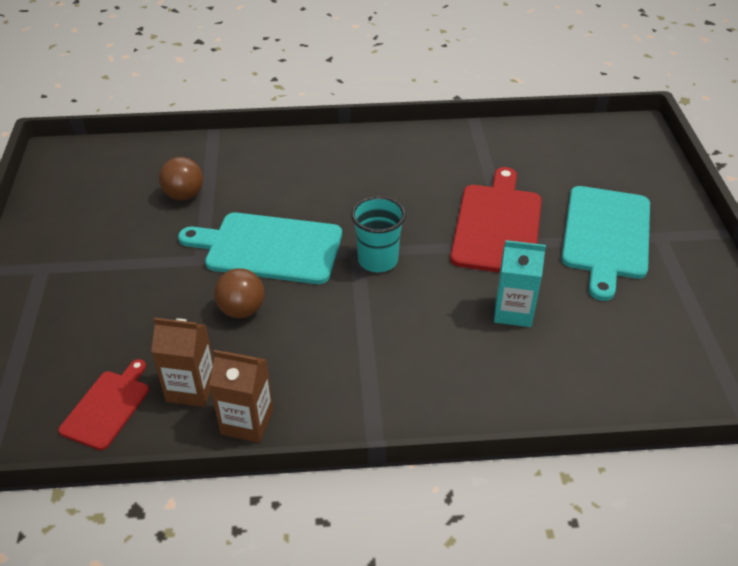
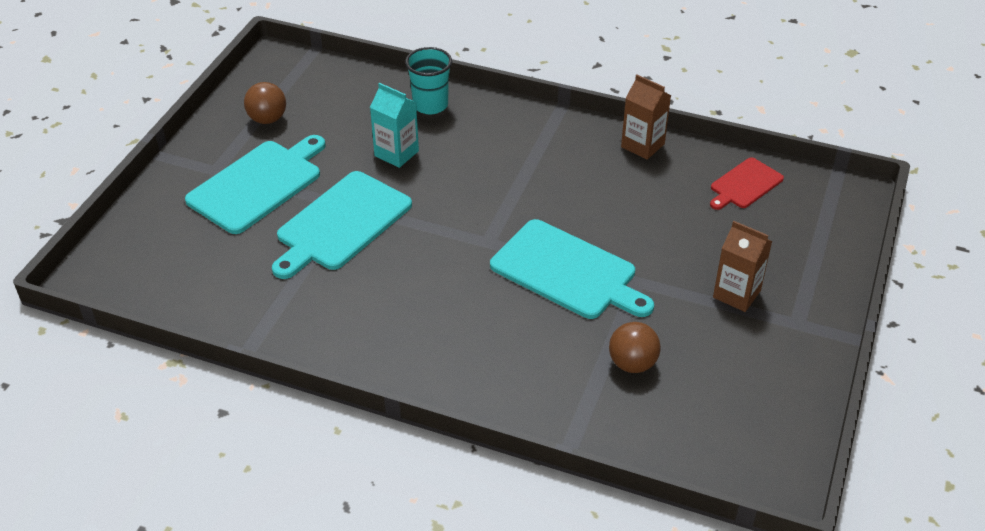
camera: 155 degrees left, 0 degrees up
brown carton [151,318,213,407] -> brown carton moved to [713,221,772,312]
brown ball [214,268,265,318] -> brown ball moved to [244,82,286,124]
turquoise cup [351,196,406,272] -> turquoise cup moved to [405,47,452,114]
red cutting board [450,167,542,273] -> turquoise cutting board [272,171,412,279]

